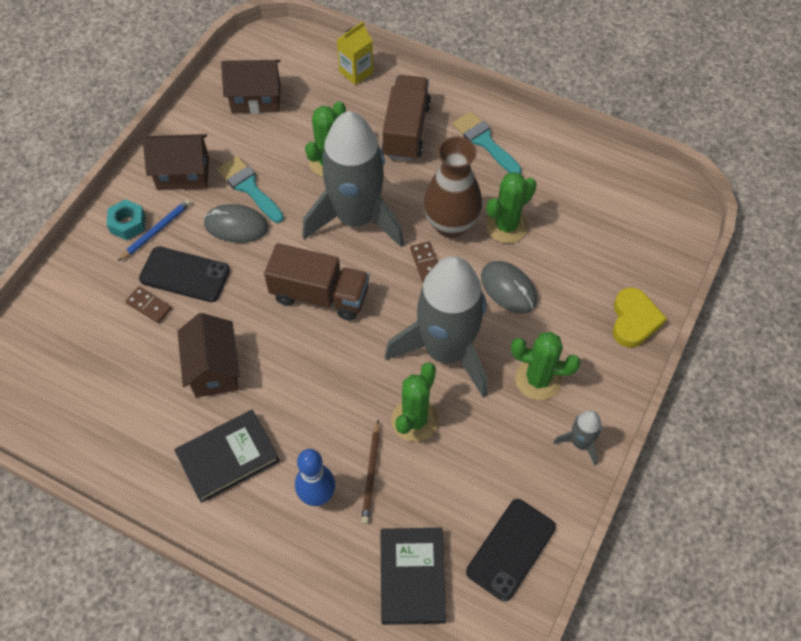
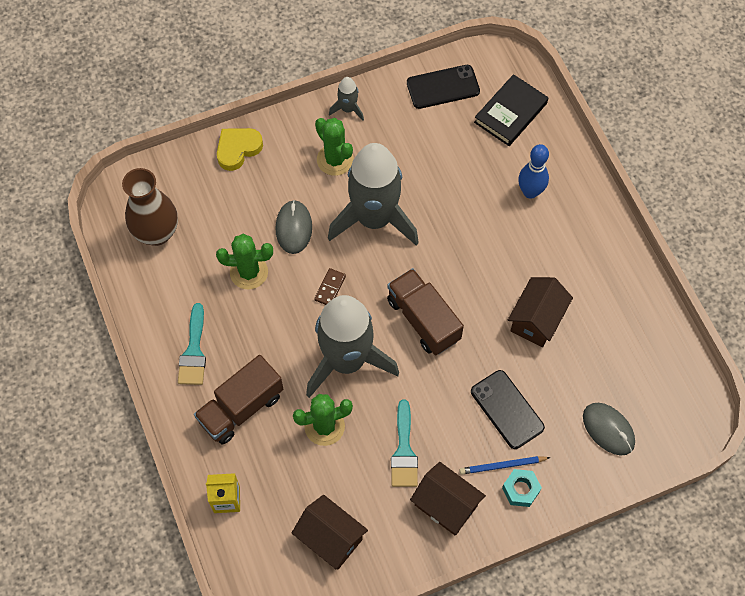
camera: 140 degrees left, 5 degrees up
brown domino [126,286,172,323] -> none
black book [174,410,280,503] -> none
grey mouse [204,204,268,243] -> grey mouse moved to [583,403,635,455]
brown pencil [361,420,380,524] -> none
green cactus [391,362,439,442] -> none
brown vase [423,136,482,238] -> brown vase moved to [122,168,178,246]

